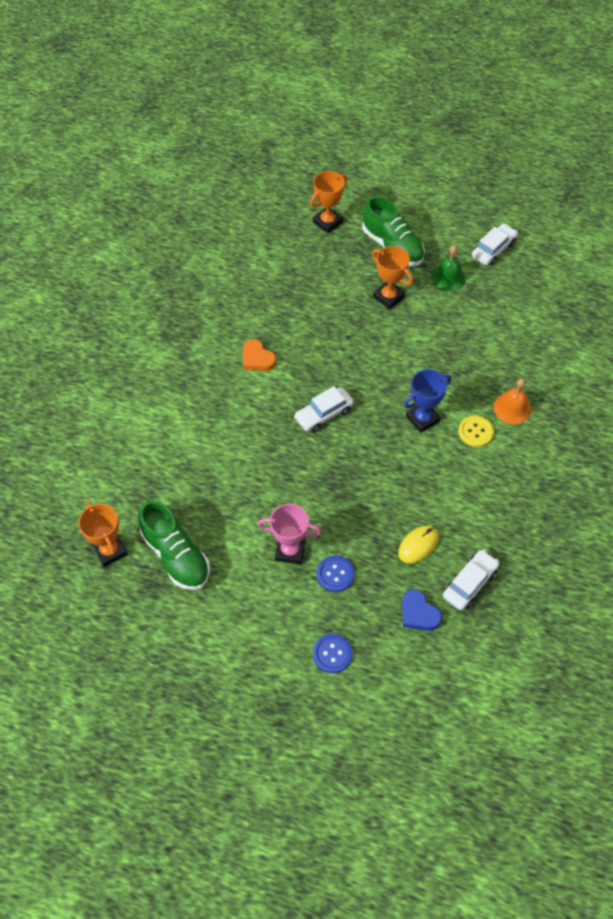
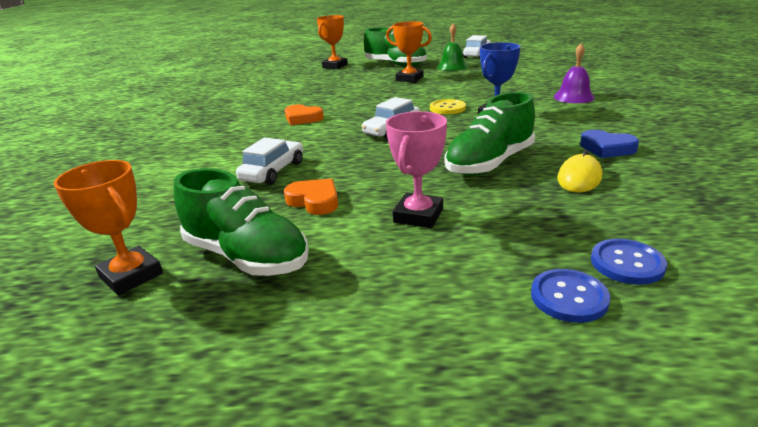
camera: 15 degrees left, 30 degrees down
pink trophy [258,504,321,564] -> pink trophy turned 60 degrees counterclockwise [386,111,447,228]
blue button [317,555,355,592] -> blue button moved to [591,239,667,285]
blue heart [402,589,442,631] -> blue heart moved to [580,130,639,158]
white car [443,550,499,610] -> white car moved to [236,138,303,185]
yellow button [458,416,494,447] -> yellow button moved to [430,99,466,114]
orange bell [494,379,532,425] -> purple bell [553,43,595,103]
none -> orange heart [284,179,338,215]
none -> green shoe [444,92,535,176]

